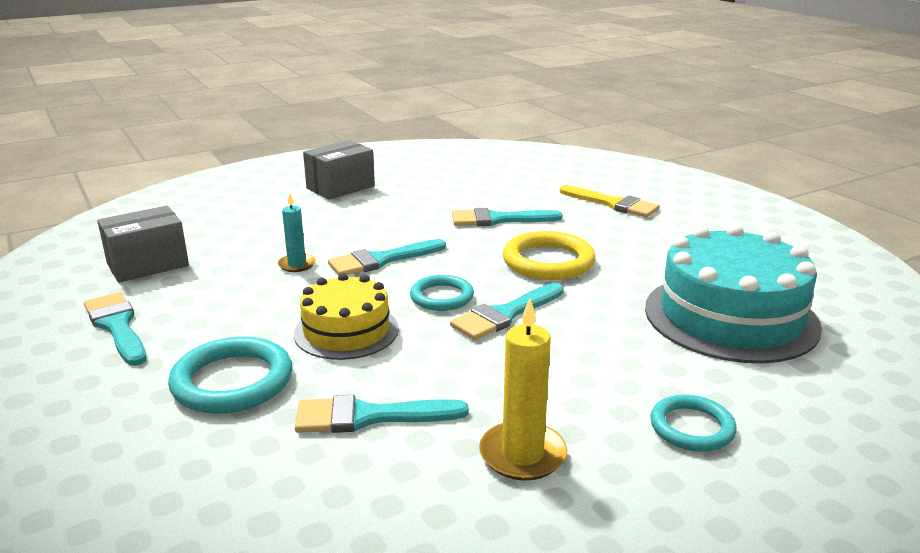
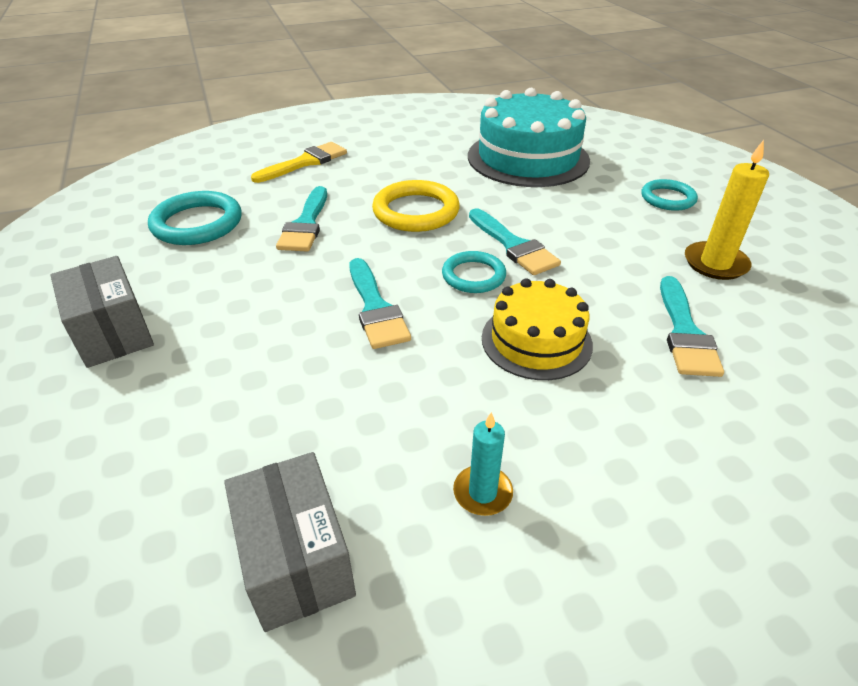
camera: 80 degrees left, 15 degrees up
turquoise brush [84,292,147,366] -> none
turquoise ring [168,336,293,414] -> turquoise ring moved to [148,191,242,245]
turquoise candle [278,193,316,272] -> turquoise candle moved to [453,412,513,516]

